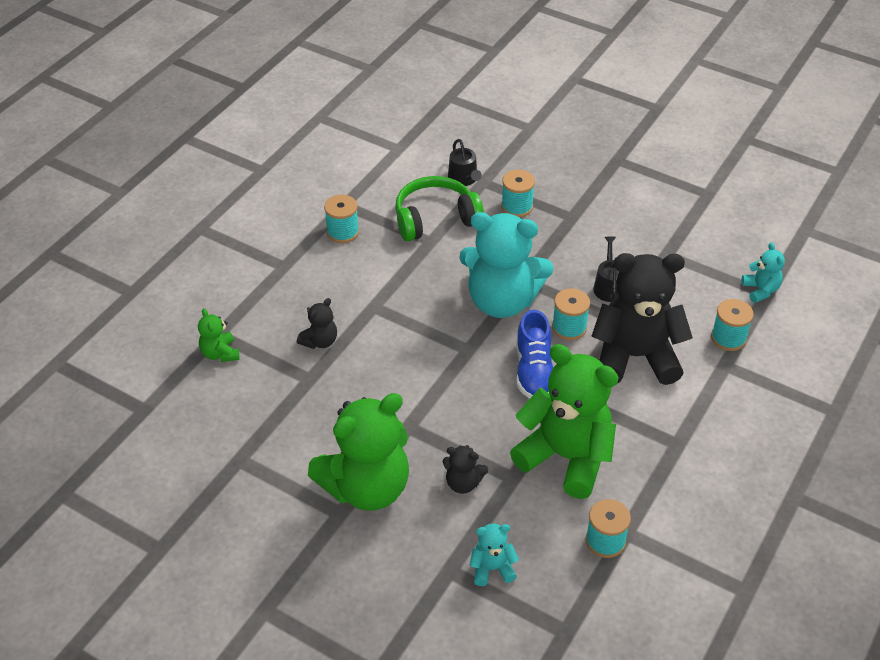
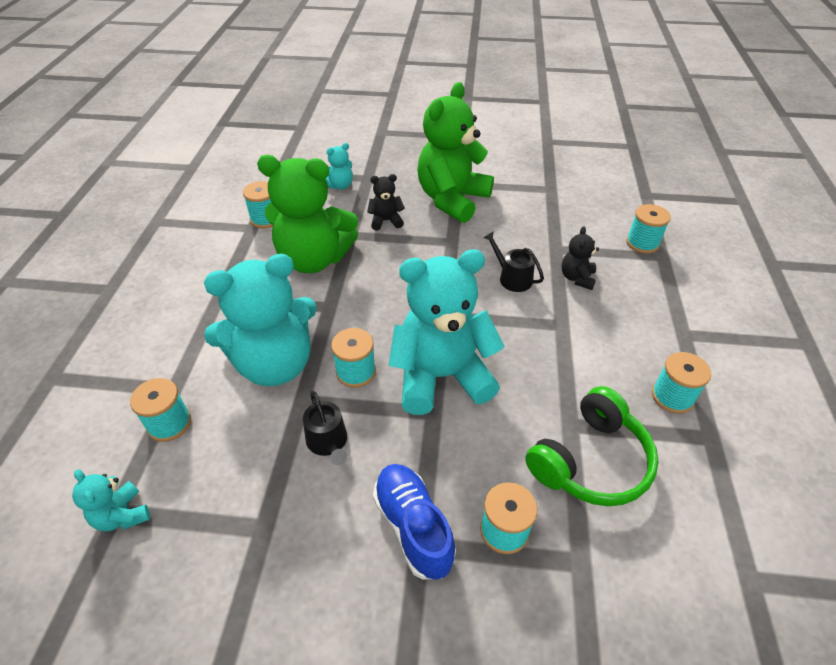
camera: 155 degrees right, 0 degrees up
green teddy bear [198,308,240,362] -> turquoise spool [626,204,671,254]
black watering can [448,139,482,186] -> black watering can moved to [483,232,544,292]
blue shoe [516,309,553,398] -> blue shoe moved to [373,464,456,580]
black teddy bear [591,253,693,385] -> turquoise teddy bear [204,254,317,386]

